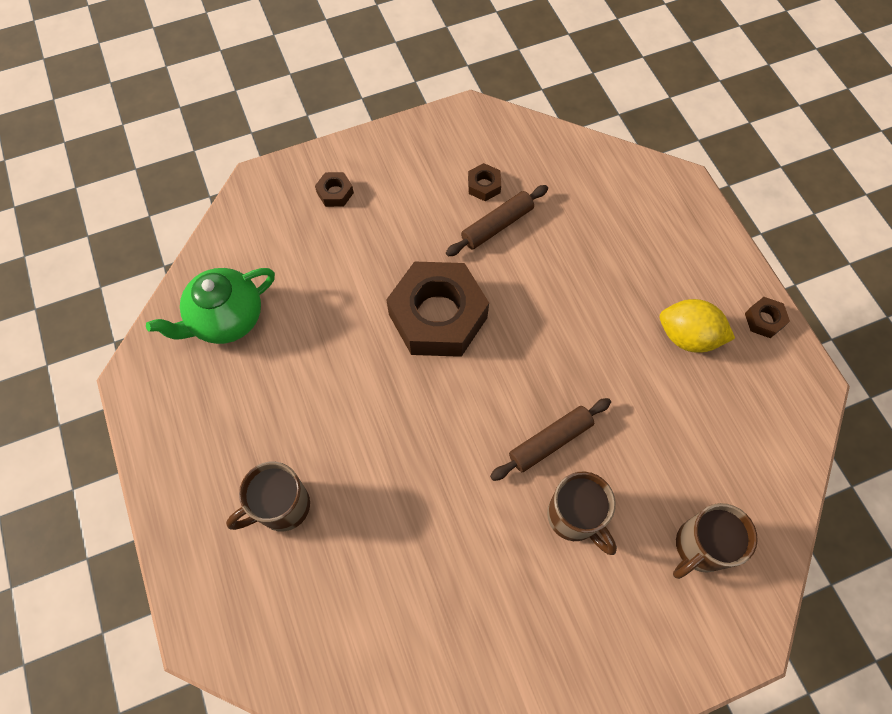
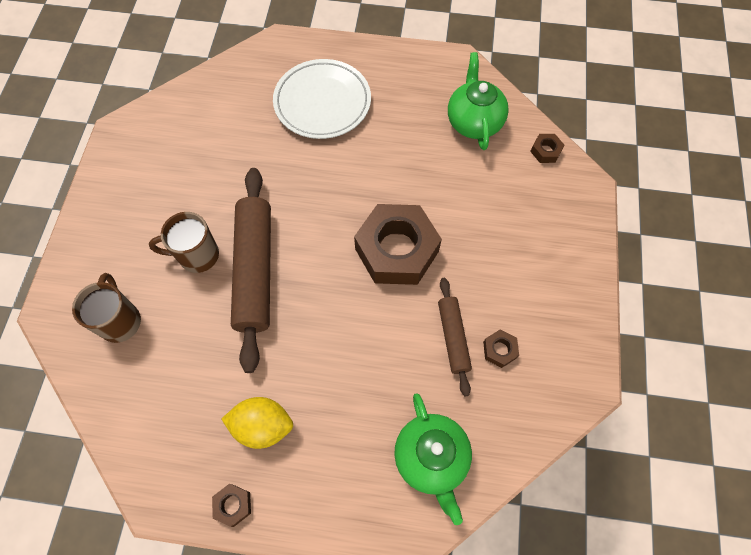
camera: 120 degrees right, 0 degrees up
brown mug [226,462,310,531] -> white plate [273,59,371,139]
brown nut [315,172,354,207] -> brown nut moved to [530,134,564,163]
brown rolling pin [490,398,611,481] -> brown rolling pin [231,168,271,373], size x1.86
yellow lemon [660,299,735,353] -> yellow lemon turned 45 degrees clockwise [221,397,293,449]
none -> green teapot [394,393,472,525]

